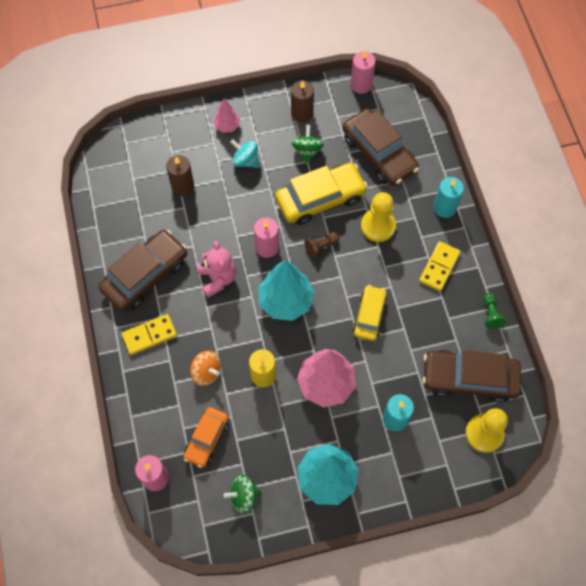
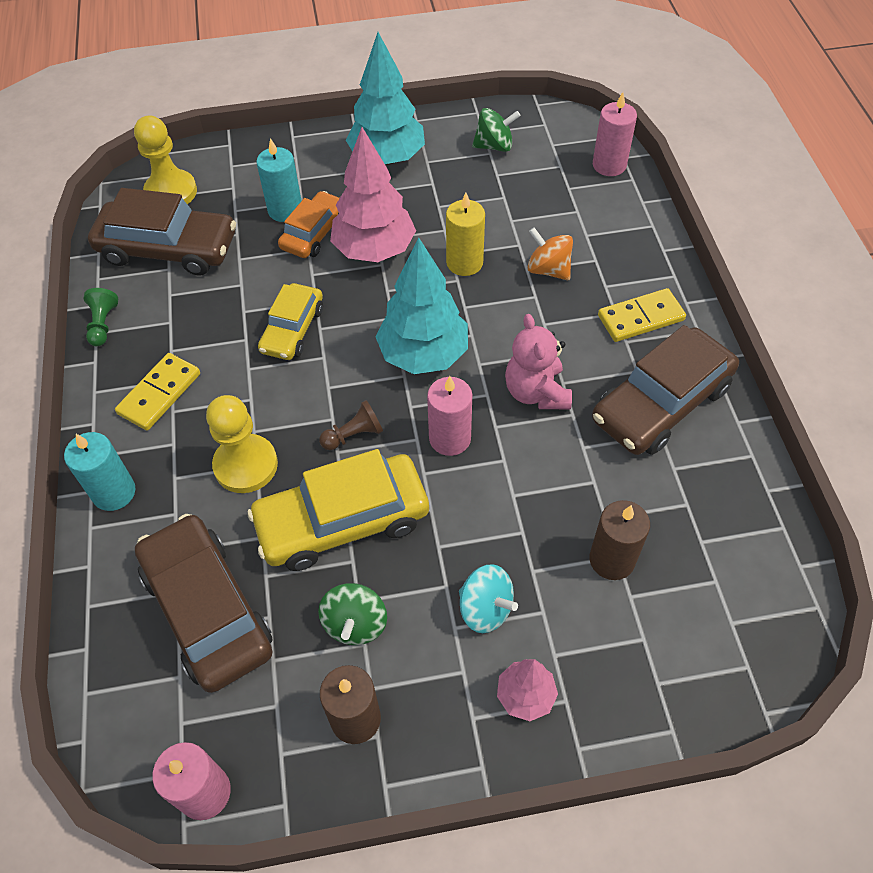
camera: 175 degrees left, 10 degrees down
orange car [183,407,229,468] -> orange car moved to [278,191,340,258]

